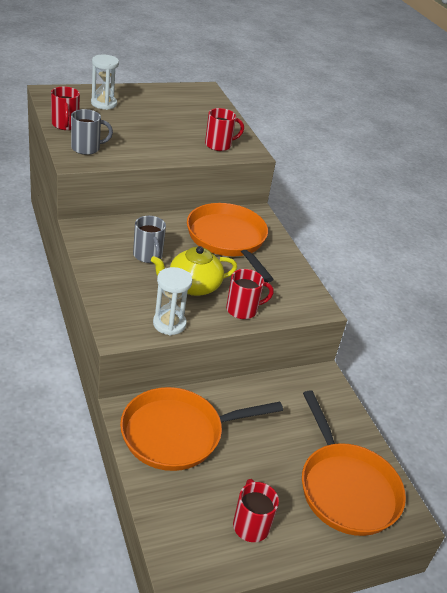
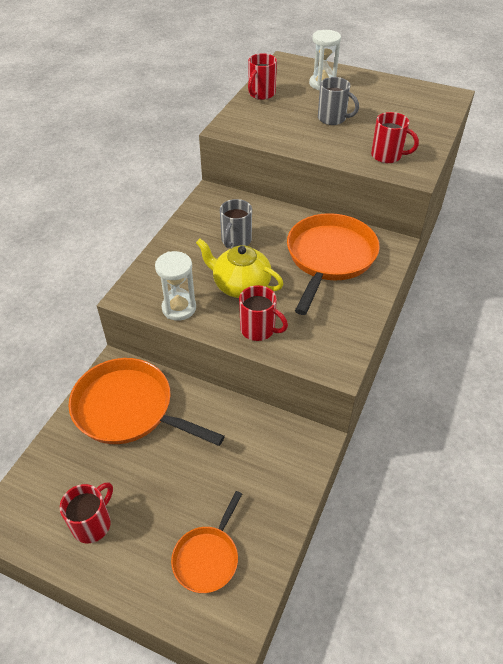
camera: 50 degrees right, 10 degrees up
grey mug [71,109,113,155] -> grey mug moved to [318,77,359,125]
orange pan [302,390,406,536] -> orange pan [171,491,242,593], size x0.56

